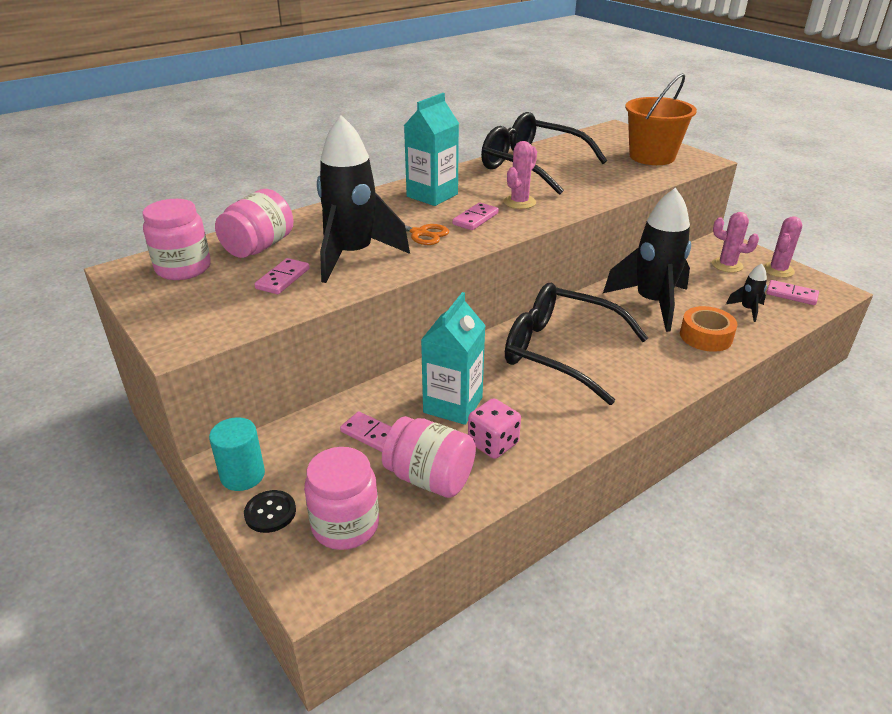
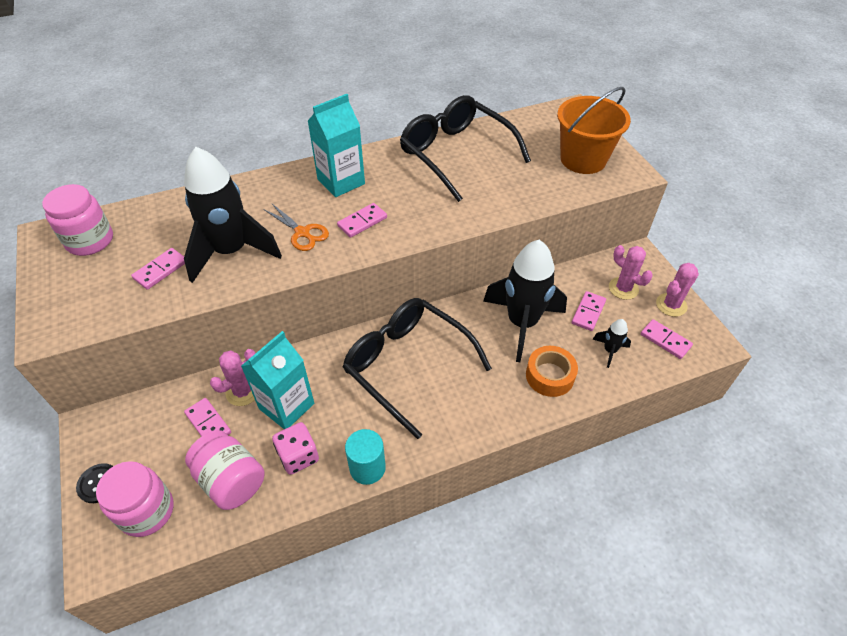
camera: 15 degrees right, 15 degrees up
turquoise cylinder [209,417,265,491] -> turquoise cylinder moved to [345,429,386,485]
pink jar [215,189,293,258] -> none
pink cactus [503,141,537,209] -> pink cactus moved to [210,349,256,406]
none -> pink domino [572,291,606,331]

